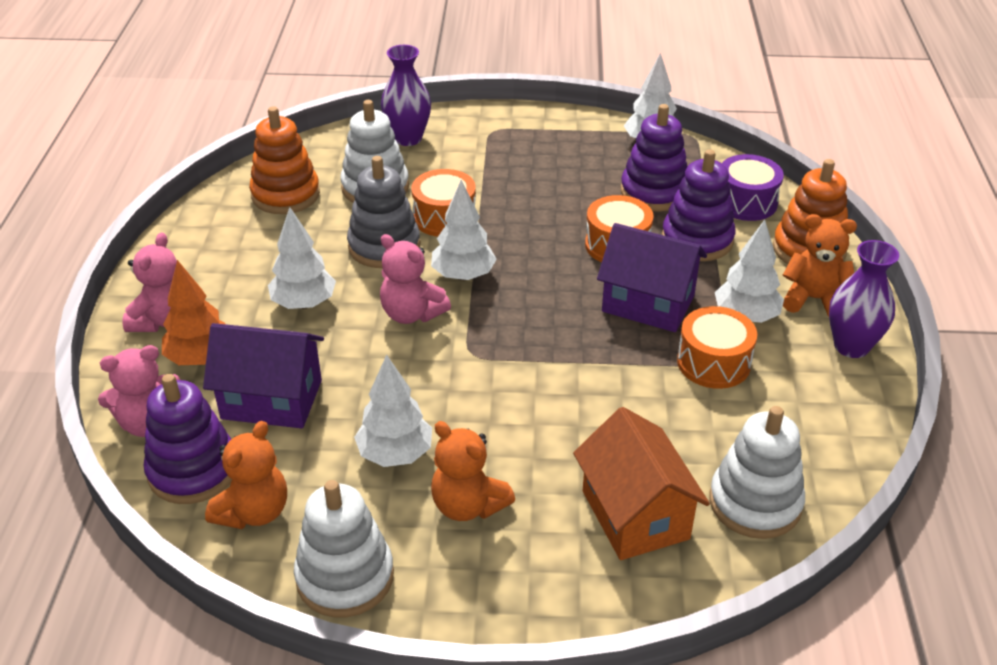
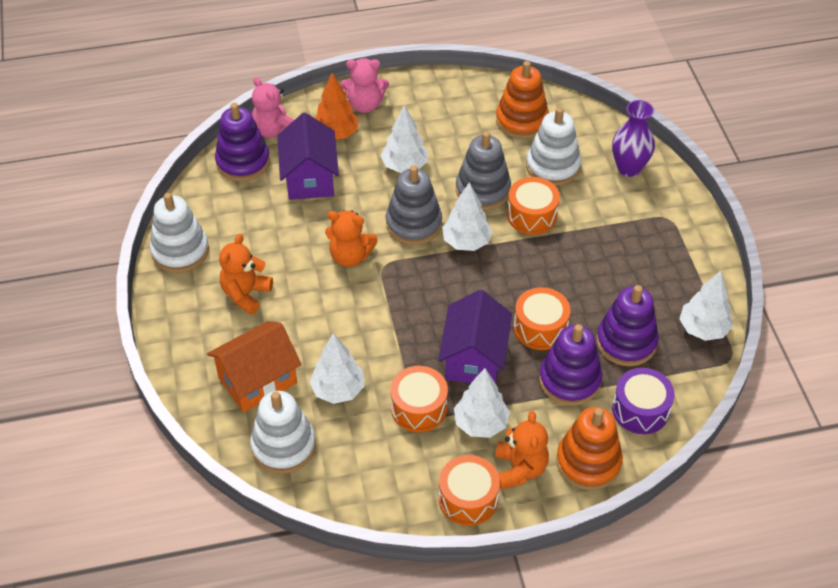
camera: 75 degrees right, 10 degrees up
orange teddy bear [205,421,287,529] -> orange teddy bear moved to [325,210,378,267]
white tree [354,355,432,467] -> white tree moved to [310,333,364,404]
pink teddy bear [380,234,451,324] -> grey stacking toy [386,165,442,245]
purple vase [829,240,899,358] -> orange drum [439,455,500,526]

